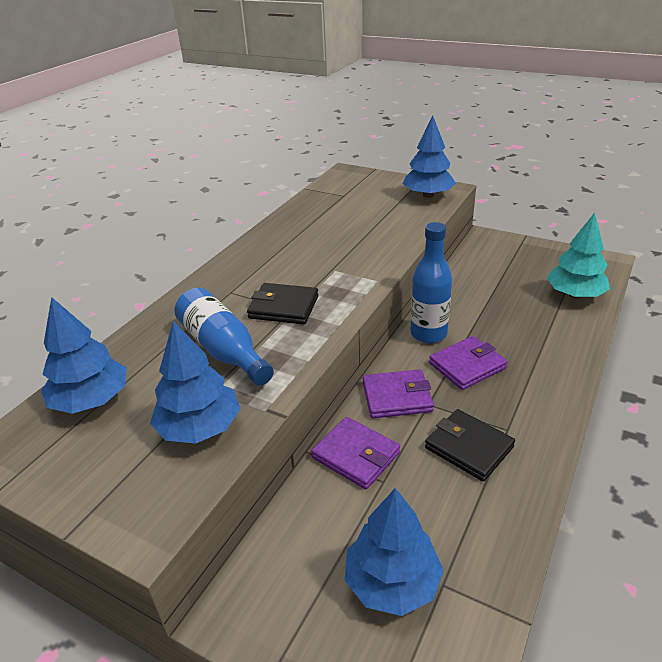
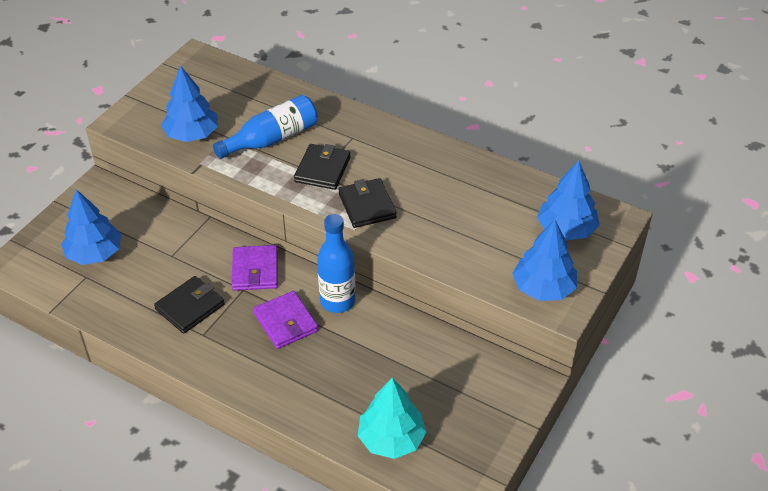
camera: 90 degrees right, 10 degrees up
blue tree [41,297,127,414] -> blue tree moved to [537,160,600,240]
purple wallet [311,417,400,489] -> none
none -> black wallet [338,178,397,228]

